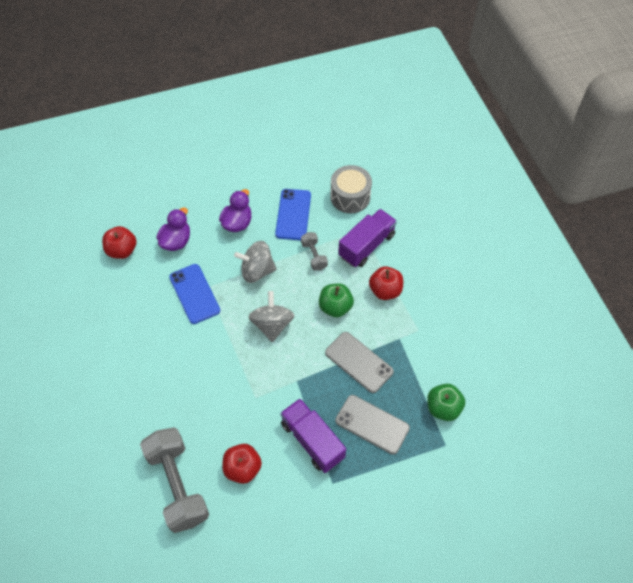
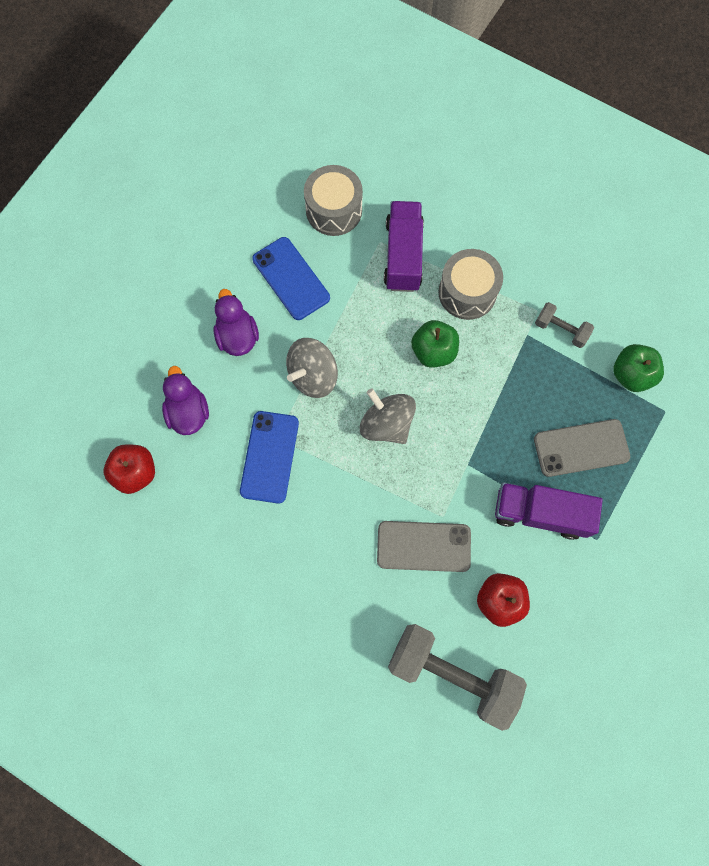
camera: 40 degrees left, 15 degrees up
blue phone [169,264,220,324] -> blue phone turned 75 degrees clockwise [240,411,299,503]
grey dumbbell [301,232,328,271] -> grey dumbbell moved to [535,302,594,348]
grey phone [325,332,394,393] -> grey phone moved to [377,521,471,572]
red apple [369,266,403,300] -> grey drum [438,249,503,320]

